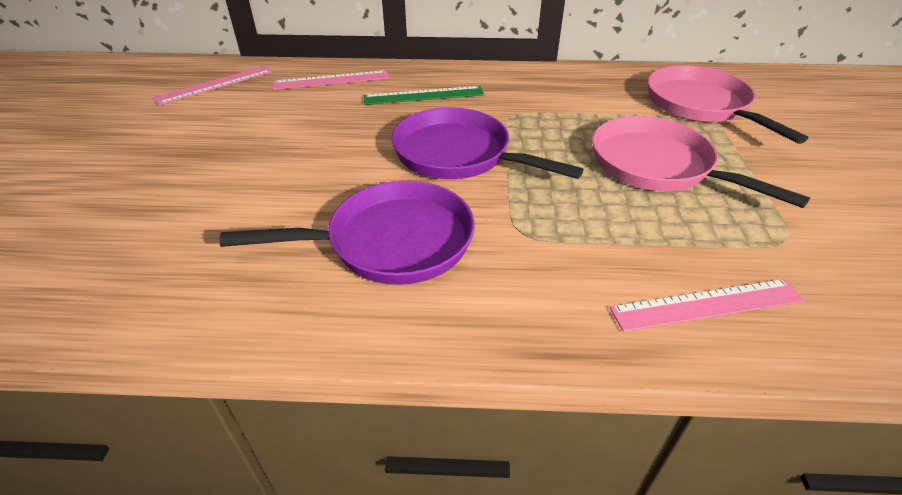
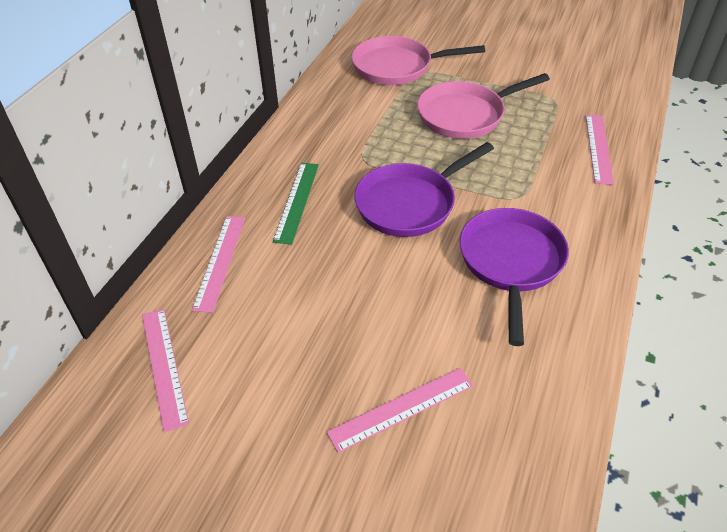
camera: 70 degrees left, 5 degrees up
none -> pink ruler [327,368,473,453]

